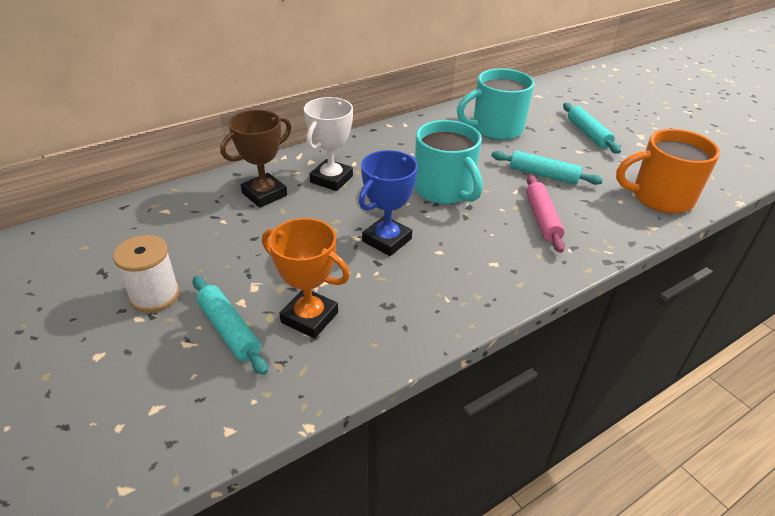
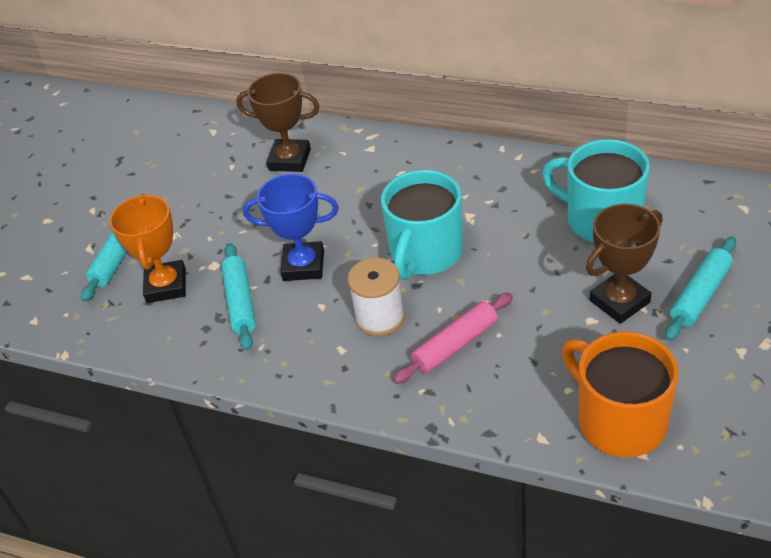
camera: 60 degrees right, 5 degrees up
white spool [113,235,180,313] -> white spool moved to [347,258,405,336]
white trophy [304,97,353,191] -> none
turquoise rolling pin [491,151,603,185] -> turquoise rolling pin moved to [221,243,256,351]
none -> brown trophy [586,204,663,324]

